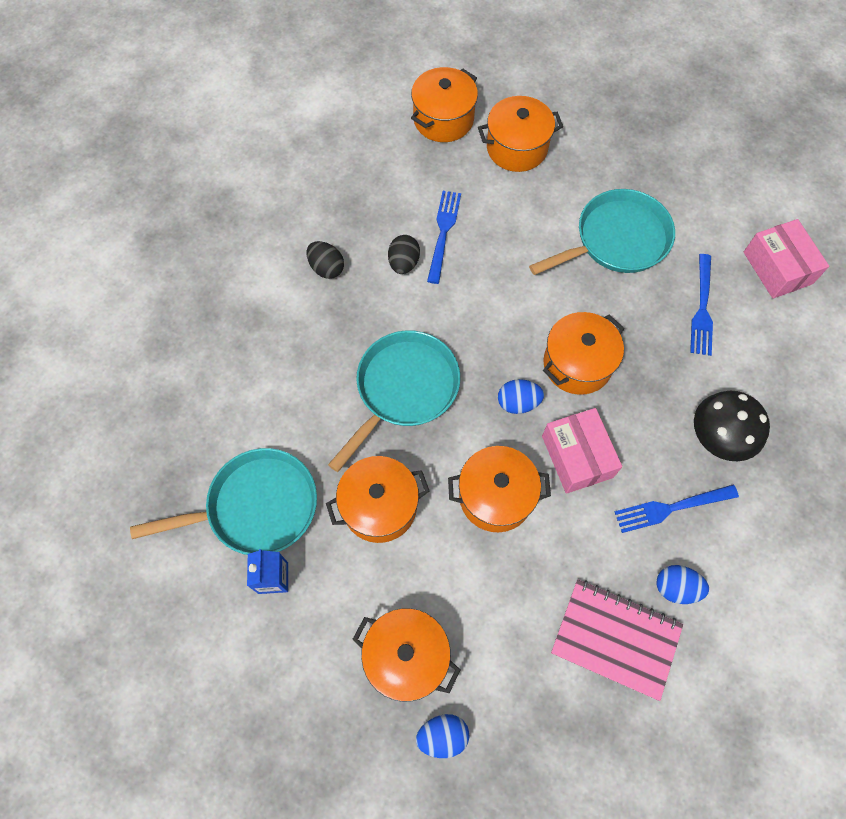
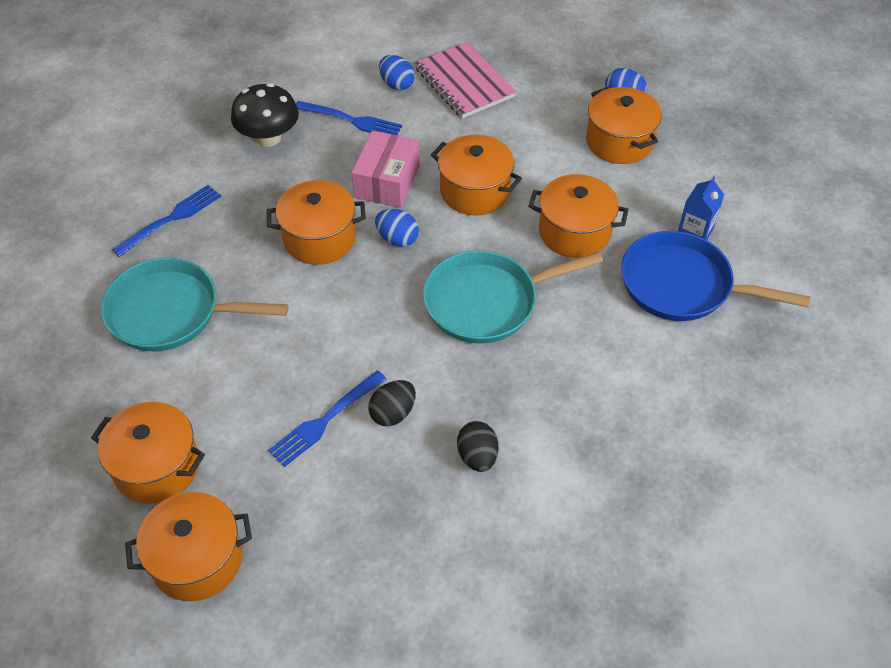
camera: 145 degrees left, 15 degrees down
turquoise pan [130,448,317,555] -> blue pan [621,231,810,321]
pink box [744,219,829,299] -> none

